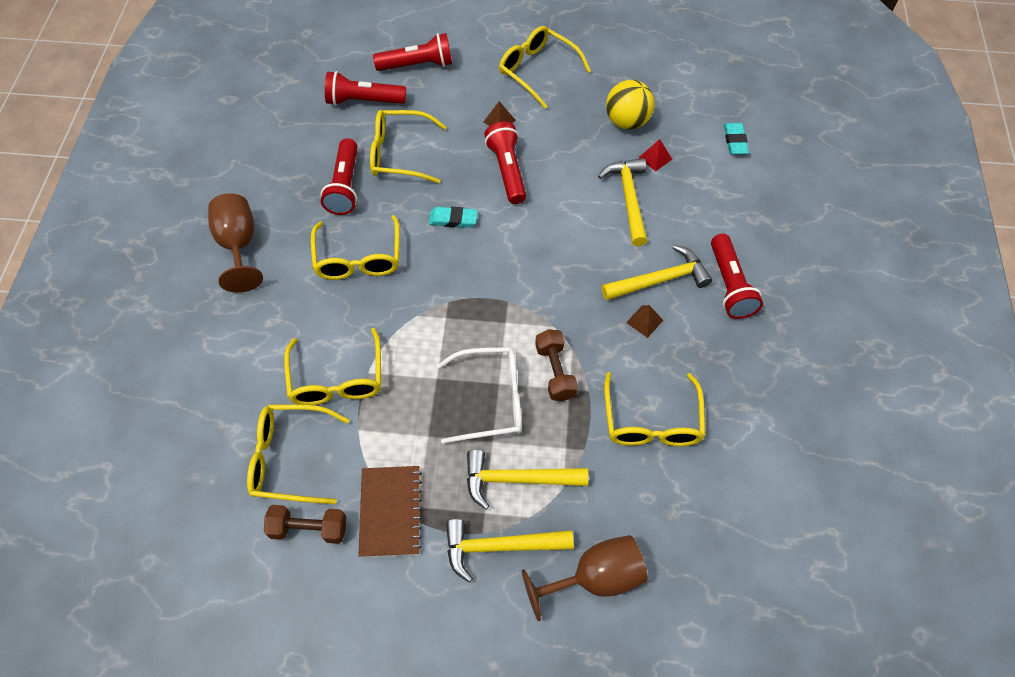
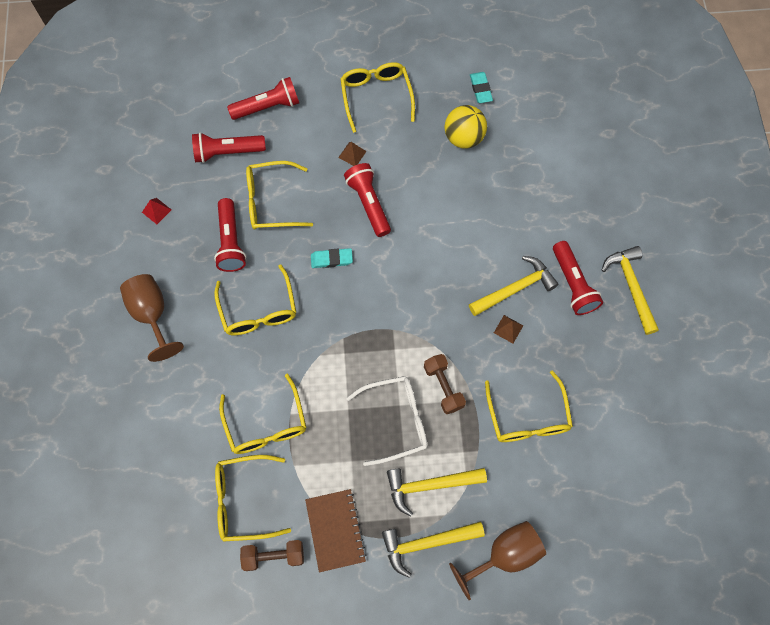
camera: 10 degrees left, 10 degrees up
yellow glasses [499,26,591,108] -> yellow glasses turned 45 degrees clockwise [340,62,415,133]
yellow hammer [598,158,648,246] -> yellow hammer moved to [602,246,659,335]
red pyramid [639,139,672,171] -> red pyramid moved to [142,198,171,224]
turquoise eraser [724,123,749,154] -> turquoise eraser moved to [470,72,493,103]

